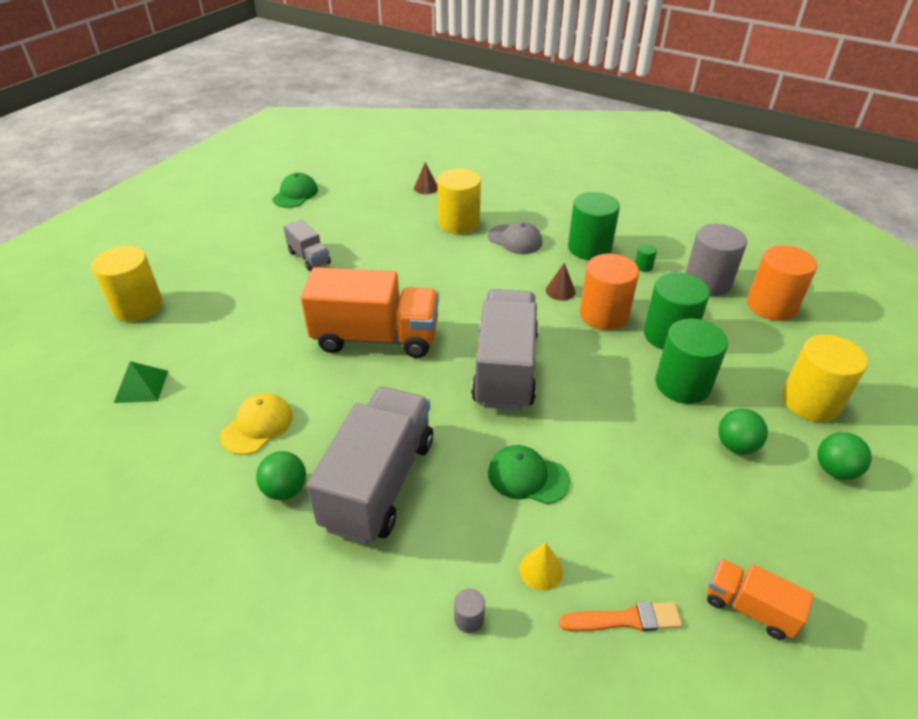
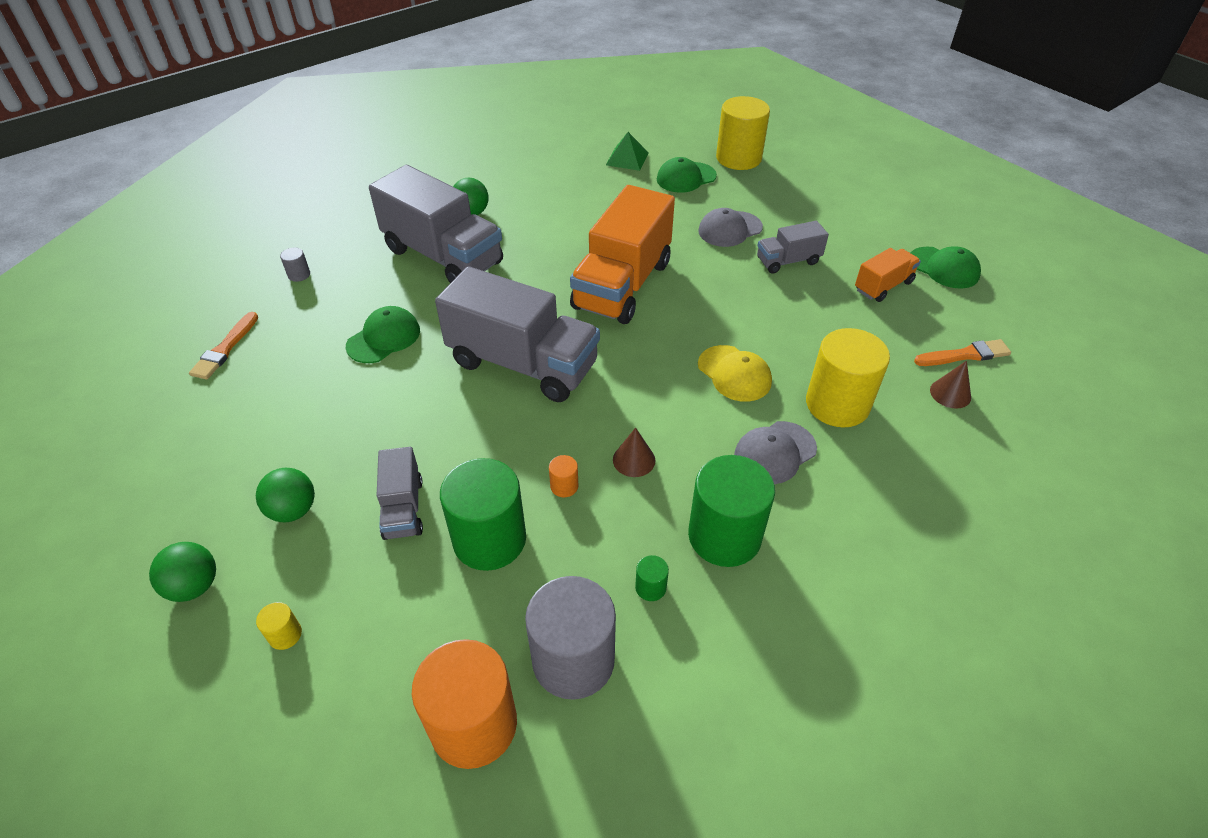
camera: 110 degrees right, 5 degrees up
yellow cap [220,393,293,455] -> yellow cap moved to [698,345,772,402]
yellow cone [519,542,563,591] -> none
orange cylinder [580,254,639,330] -> orange cylinder [549,455,579,497], size x0.41
green cylinder [655,319,728,404] -> grey truck [377,447,423,540]
orange truck [707,558,814,640] -> orange truck moved to [855,248,921,302]
yellow cylinder [782,335,868,422] -> yellow cylinder [256,602,302,650], size x0.41
none -> green cap [657,157,717,193]
none -> grey cap [698,208,763,247]
none -> orange brush [914,339,1011,366]

